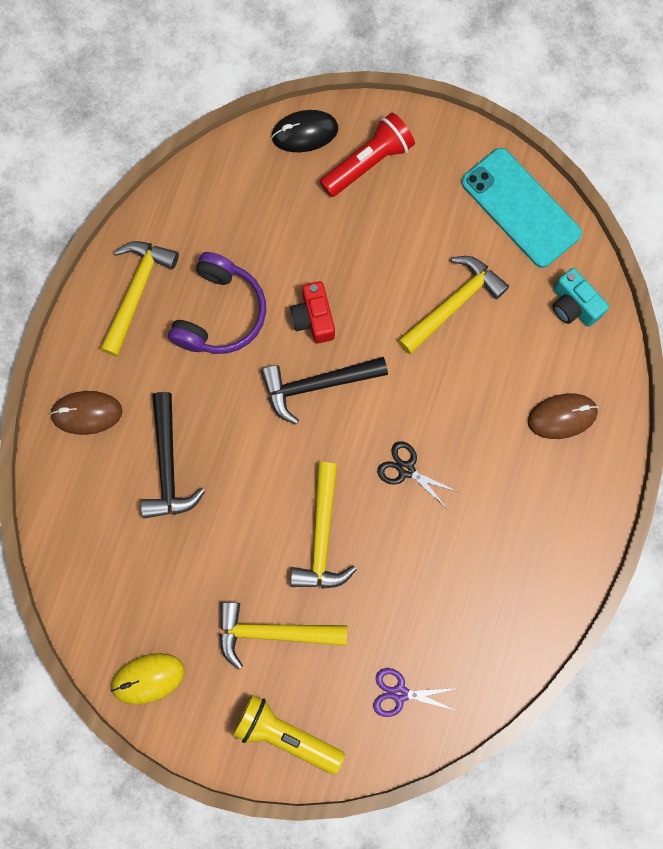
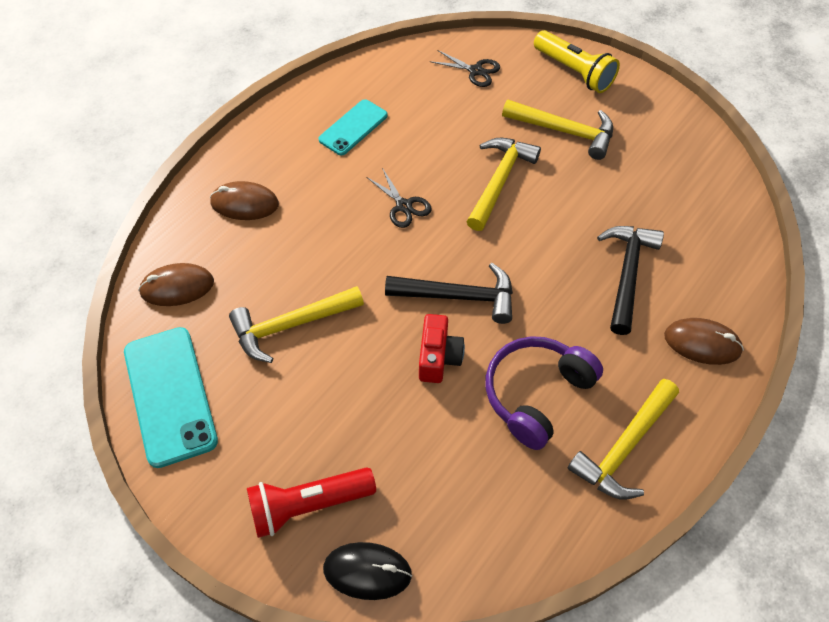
camera: 160 degrees left, 20 degrees down
yellow mouse [111,653,185,705] -> none
purple scissors [373,668,458,717] -> black scissors [429,50,500,87]
turquoise camera [553,268,609,327] -> brown mouse [138,263,214,306]
none -> turquoise phone [318,99,388,155]

